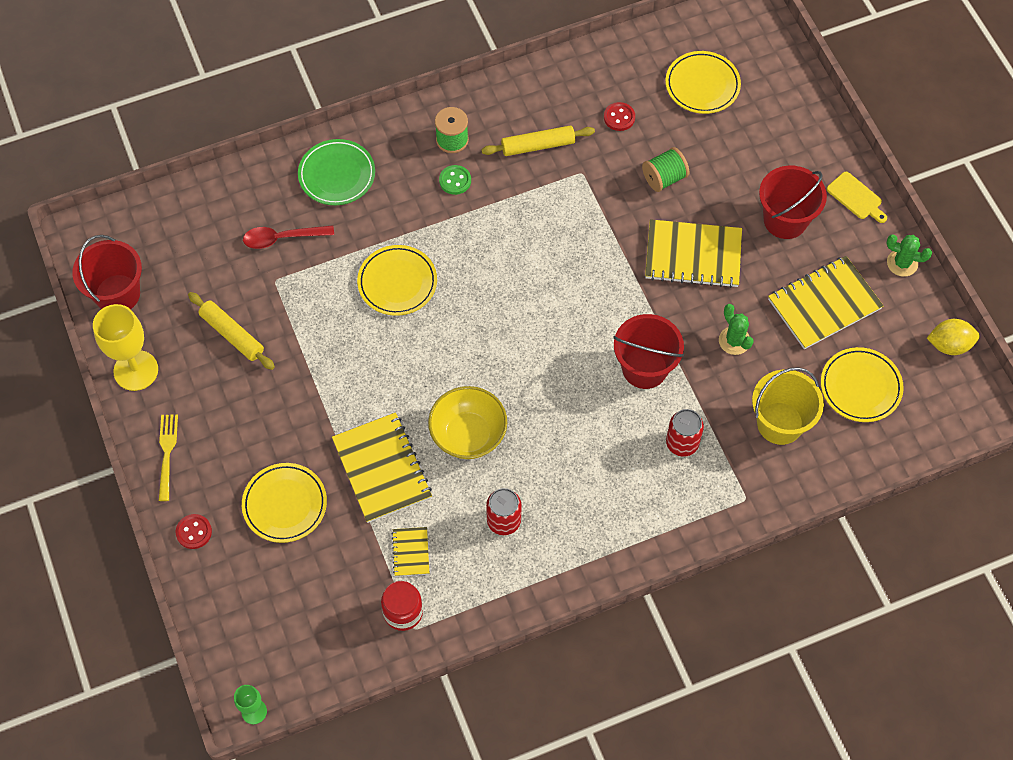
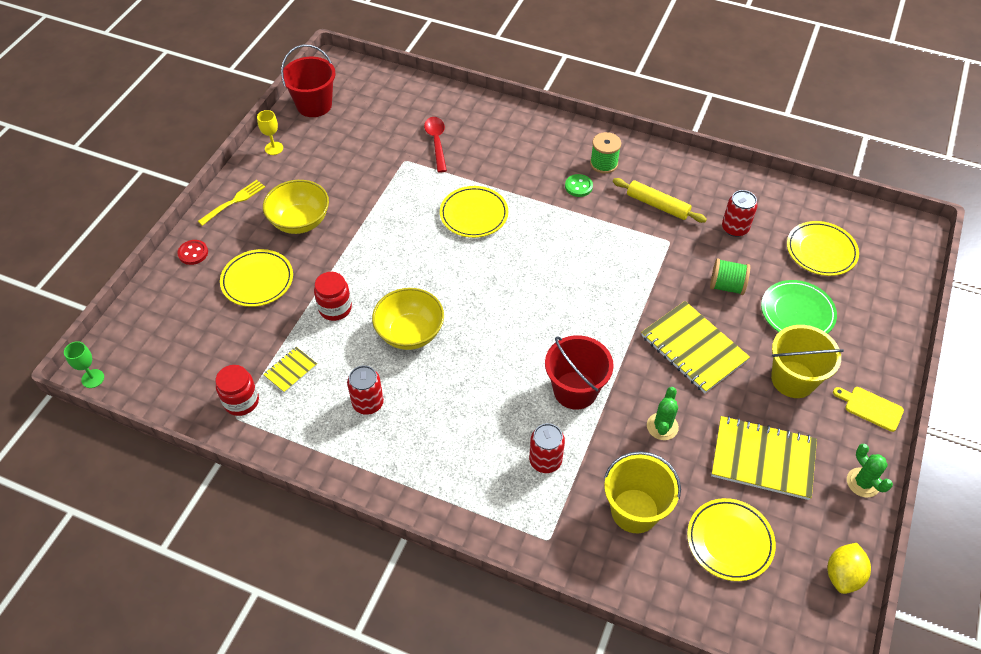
camera: 45 degrees right, 10 degrees down
yellow goblet [93,304,158,391] -> yellow goblet [257,110,283,155], size x0.52
yellow rolling pin [188,292,275,370] -> none
red spoon [243,225,334,249] -> red spoon turned 45 degrees clockwise [424,117,447,173]
green plate [298,139,375,205] -> green plate moved to [761,280,837,334]
yellow notebook [332,412,432,523] -> red jar [314,272,352,321]
red button [604,102,635,131] -> red can [722,190,758,237]
red bucket [759,166,827,239] -> yellow bucket [771,325,844,398]
yellow cutting board [827,172,887,223] -> yellow cutting board turned 120 degrees clockwise [833,387,904,432]
yellow lemon [927,319,980,355] -> yellow lemon turned 75 degrees clockwise [828,543,871,594]
none -> yellow bowl [263,180,329,234]

